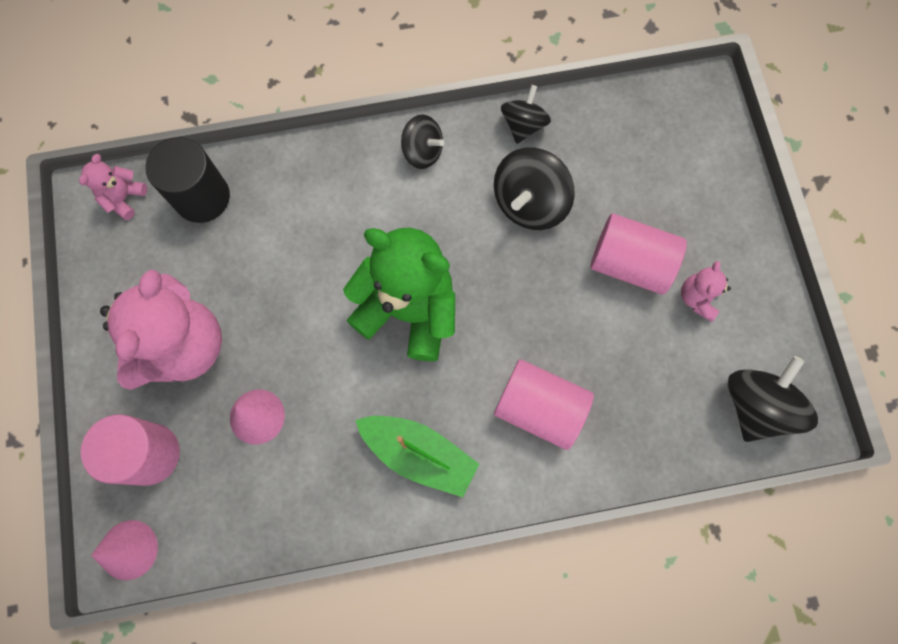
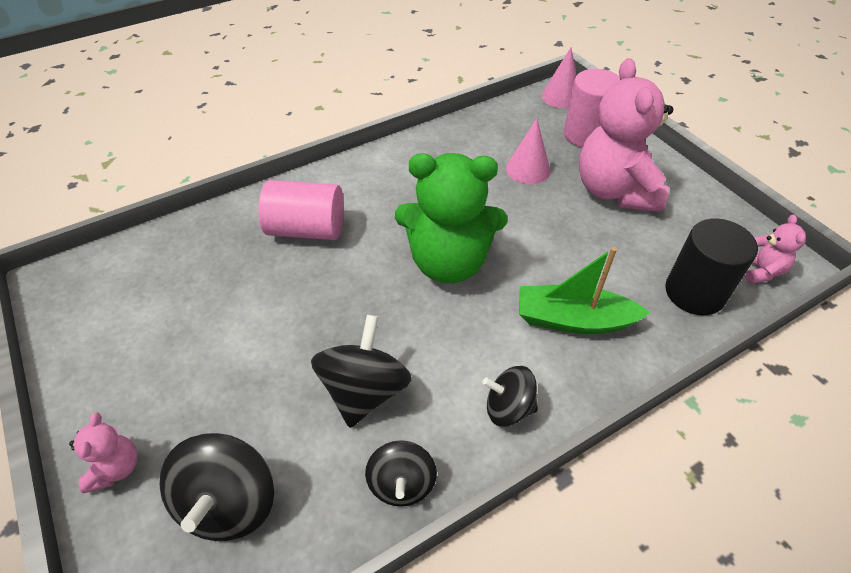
camera: 160 degrees right, 25 degrees down
green boat [355,416,479,497] -> green boat moved to [519,247,651,334]
pink cylinder [590,213,687,295] -> none
pink teddy bear [681,261,731,322] -> pink teddy bear moved to [69,412,138,493]
black spinning top [728,356,818,442] -> black spinning top moved to [160,433,274,541]

